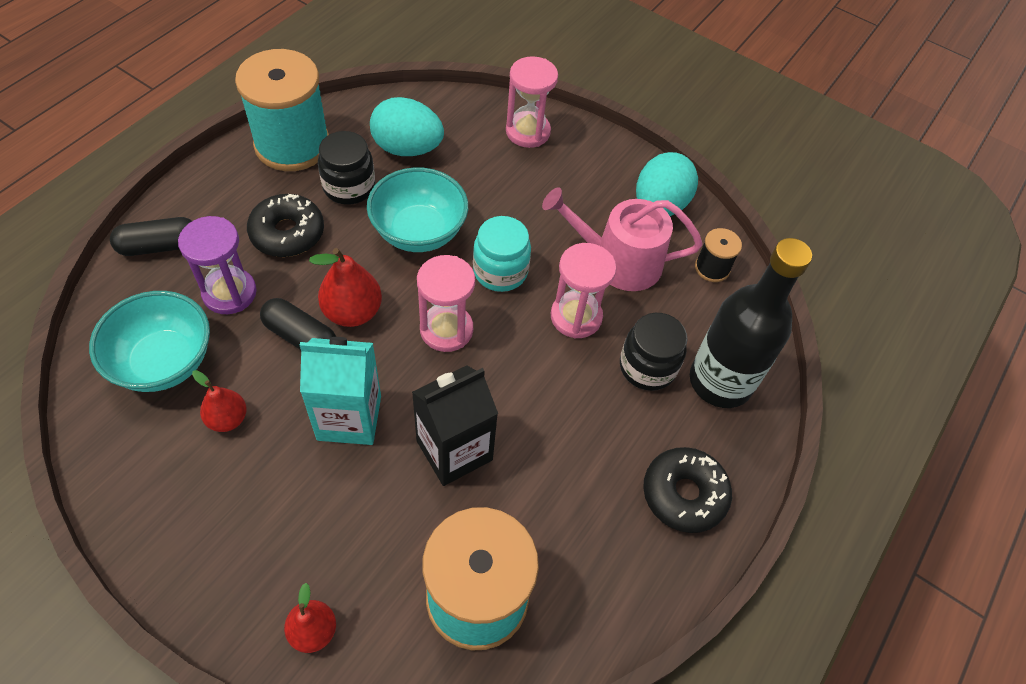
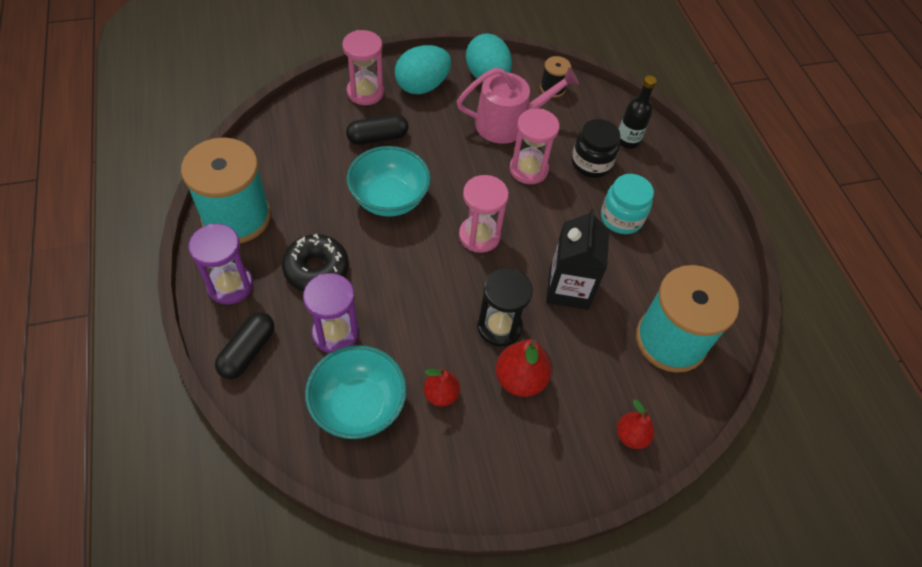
camera: 50 degrees left, 0 degrees up
black capsule [260,298,336,350] -> black capsule moved to [346,114,409,145]
turquoise carton [300,337,381,445] -> black hourglass [477,268,533,347]
red pear [309,248,382,327] -> red pear moved to [496,339,552,397]
black jar [318,131,375,205] -> none
turquoise egg [370,97,444,156] -> turquoise egg moved to [395,45,451,94]
turquoise jar [473,216,531,292] -> turquoise jar moved to [601,174,654,234]
pink watering can [542,187,703,291] -> pink watering can turned 150 degrees counterclockwise [457,67,579,144]
black donut [643,447,732,533] -> none
black bottle [690,238,812,408] -> black bottle [619,76,657,149], size x0.55
none -> purple hourglass [188,224,253,304]

